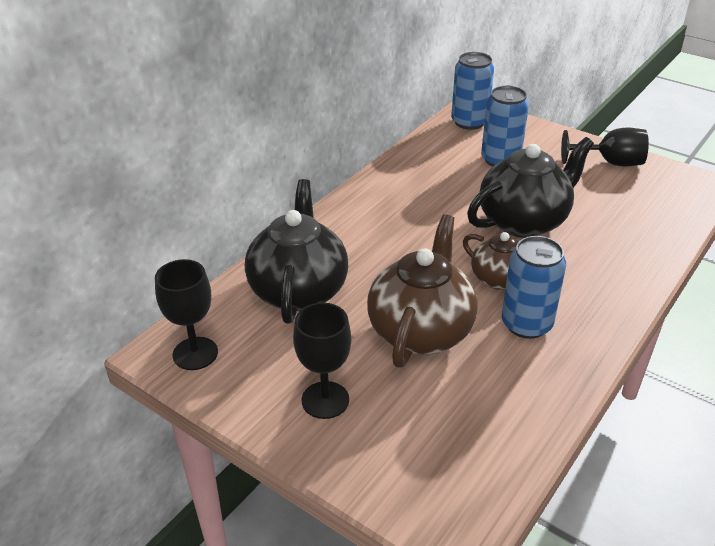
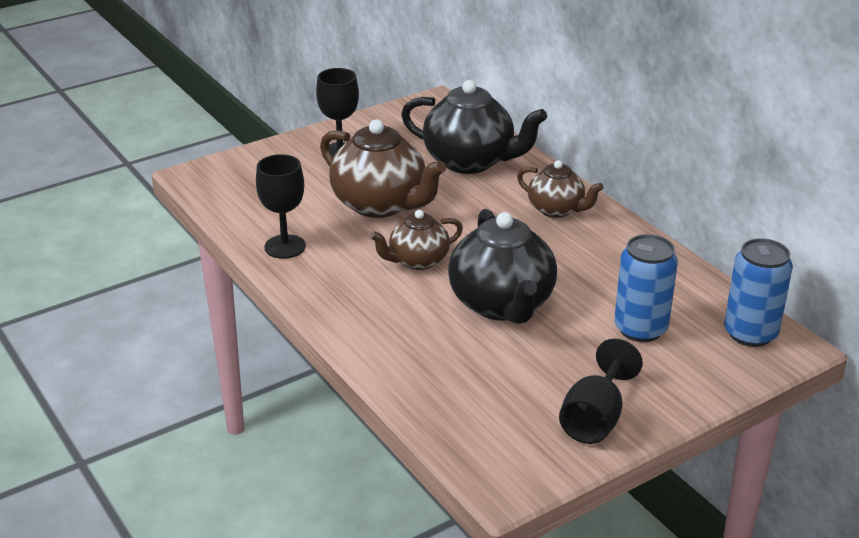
camera: 110 degrees right, 5 degrees down
black goblet [155,259,218,370] -> black goblet moved to [256,154,306,259]
blue can [502,236,566,339] -> none
none -> brown teapot [517,160,603,218]

